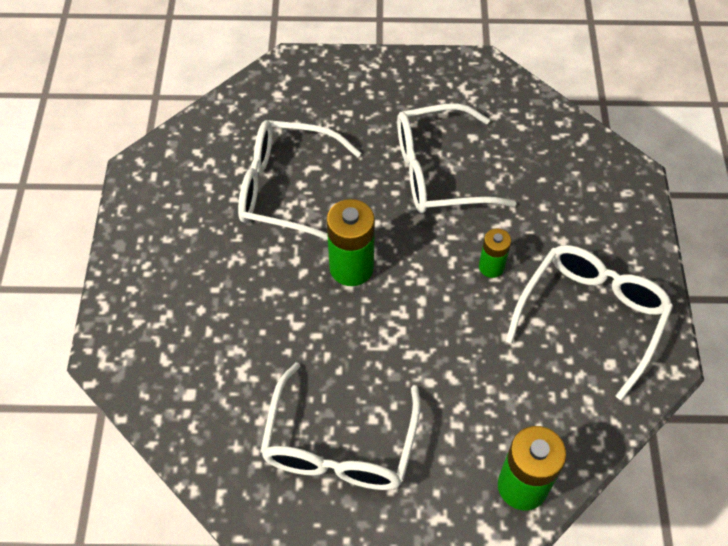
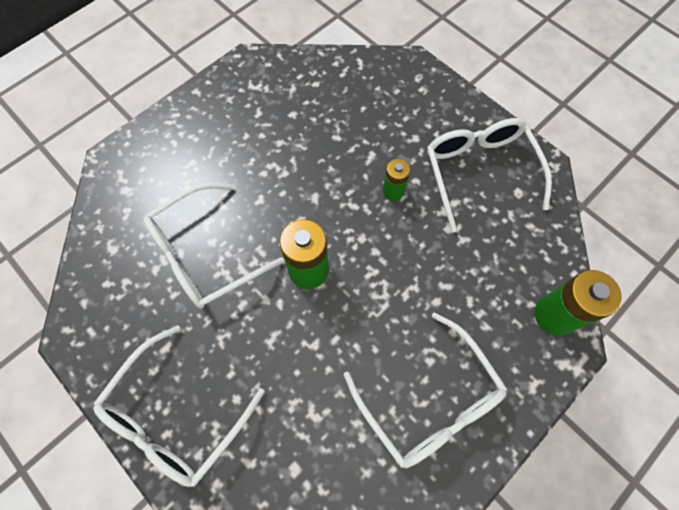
camera: 45 degrees left, 10 degrees up
white glasses [397,103,517,213] -> white glasses moved to [93,325,265,487]

